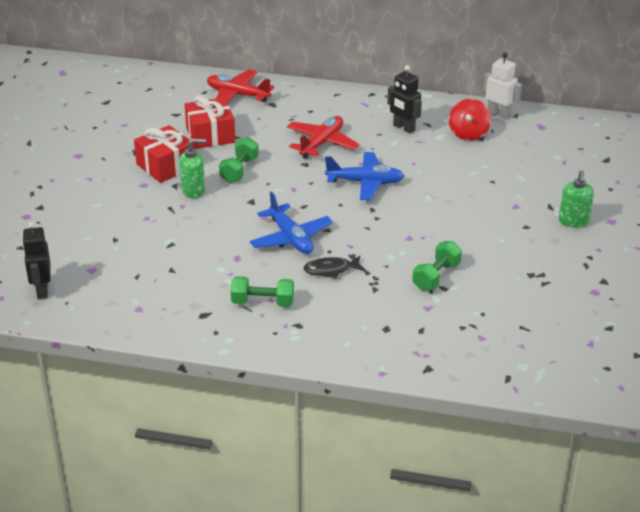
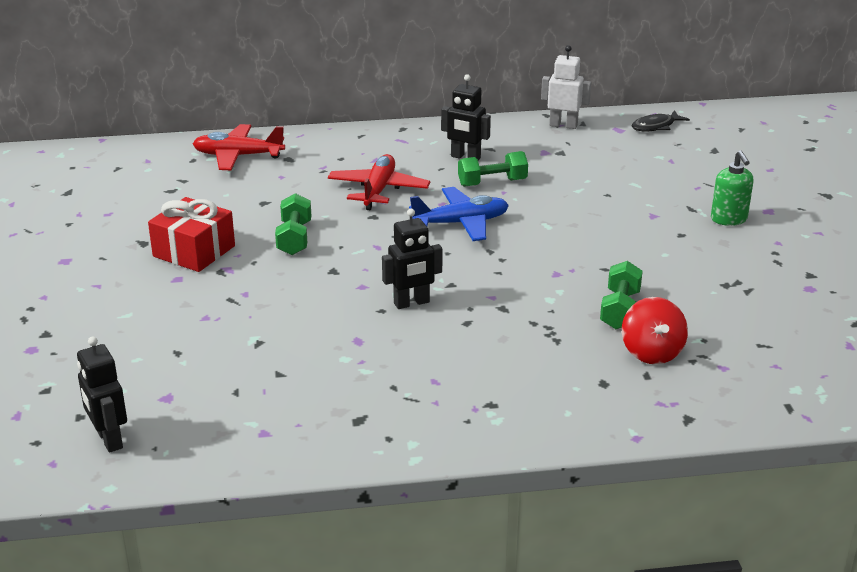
camera: 20 degrees left, 5 degrees down
green soap dispenser [179,139,206,198] -> none
red gift [185,95,235,149] -> none
green dumbbell [231,276,294,307] -> green dumbbell moved to [458,151,528,187]
blue plane [250,191,333,254] -> black robot [382,209,442,309]
black fish [304,256,365,279] -> black fish moved to [632,110,690,132]
red spinning top [449,99,491,141] -> red spinning top moved to [622,297,688,364]

